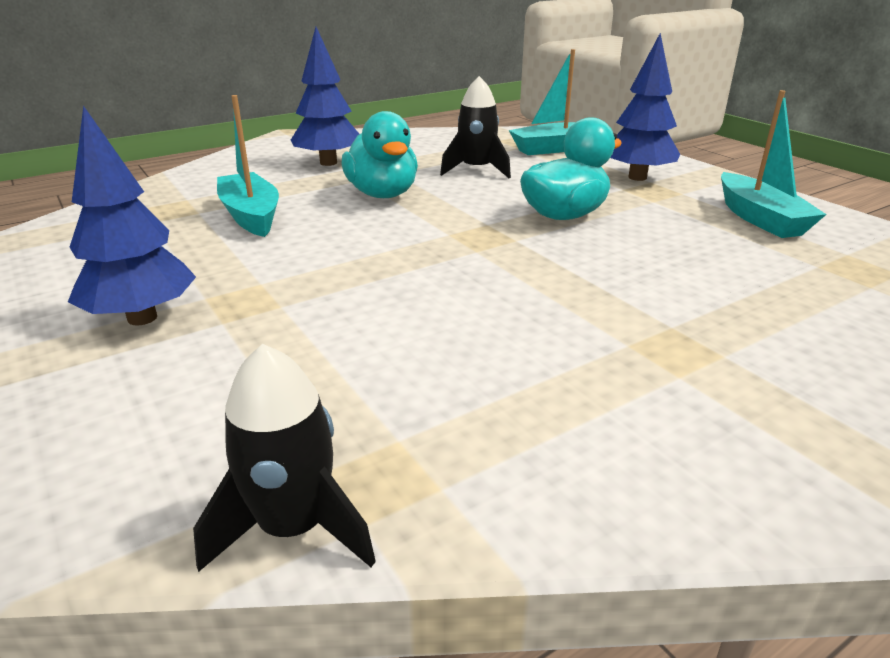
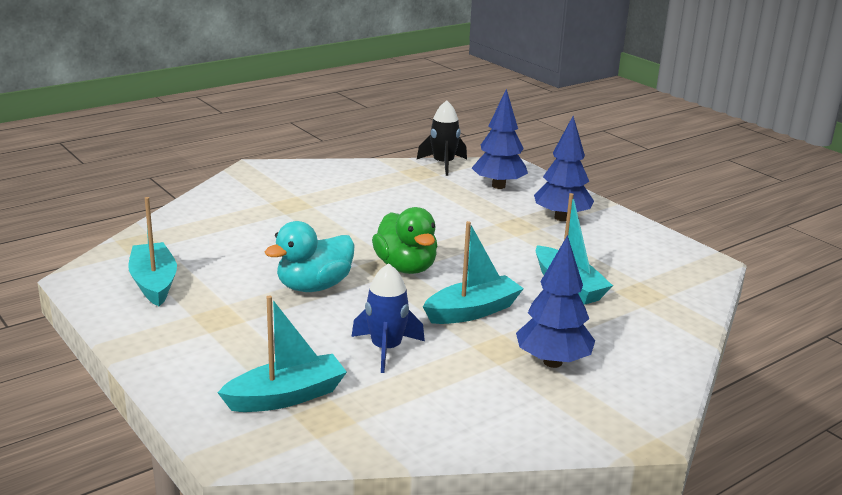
camera: 175 degrees right, 5 degrees down
turquoise duck [342,111,418,198] -> turquoise boat [423,221,524,324]
black rocket [440,76,511,178] -> blue rocket [352,263,425,373]
blue tree [610,33,680,181] -> blue tree moved to [472,89,528,189]
none -> green duck [372,207,437,274]

